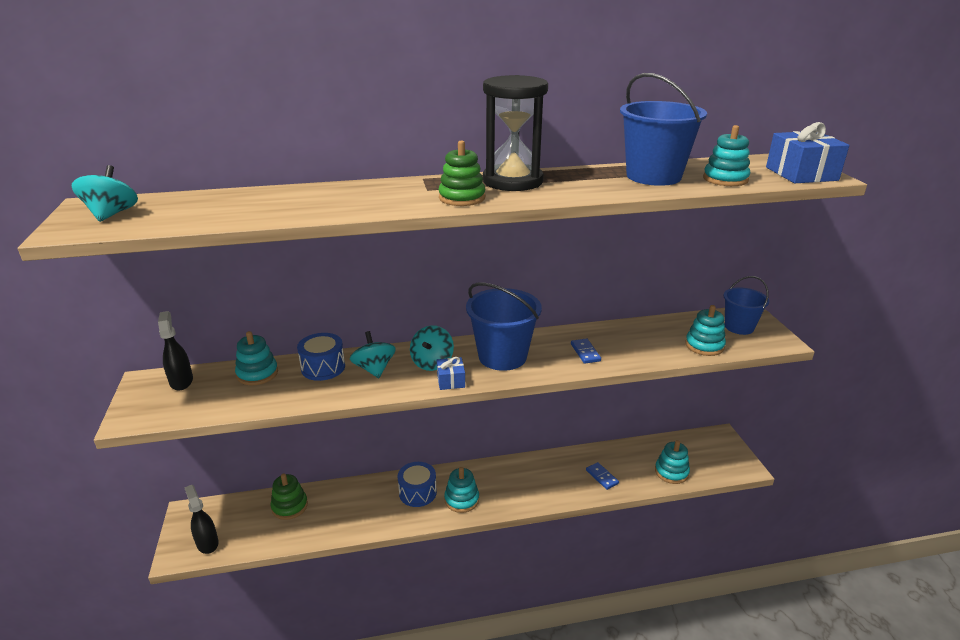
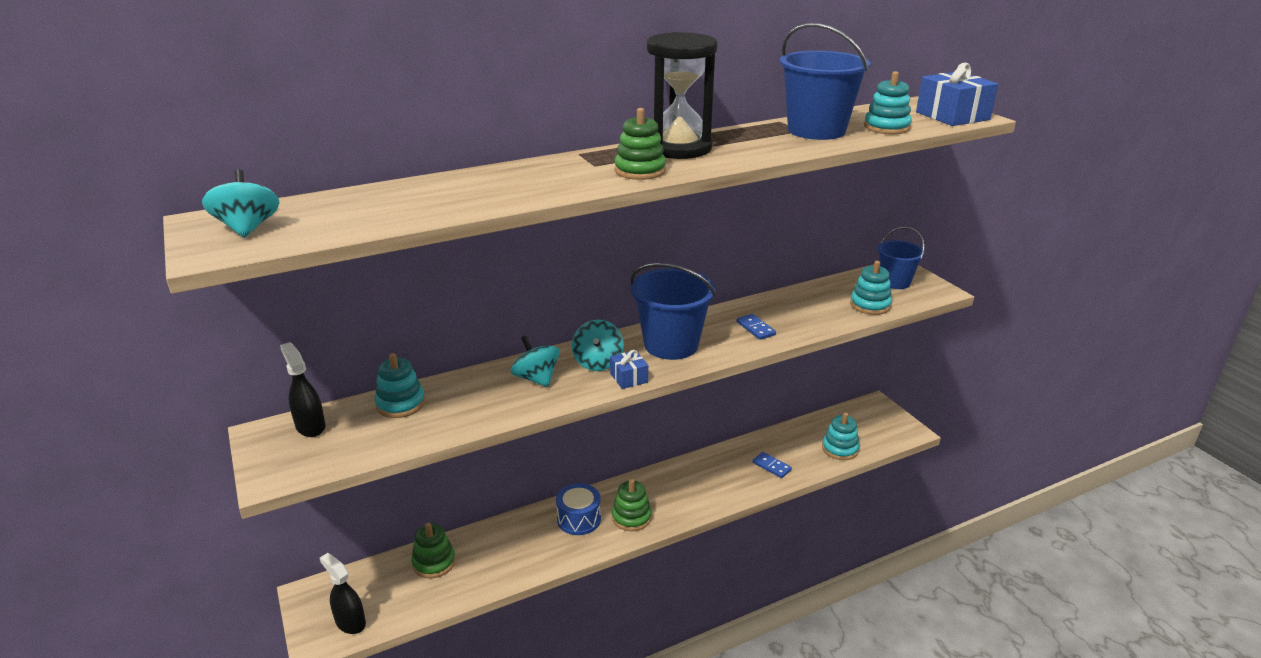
camera: 15 degrees left, 0 degrees up
blue drum [297,333,345,381] -> none
turquoise stacking toy [444,467,479,513] -> green stacking toy [612,479,652,531]

